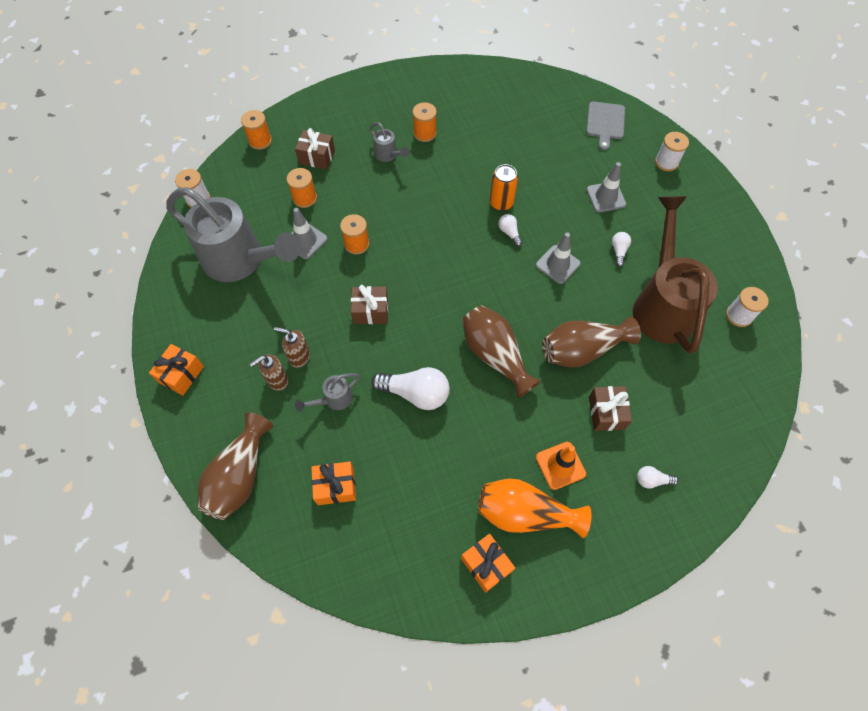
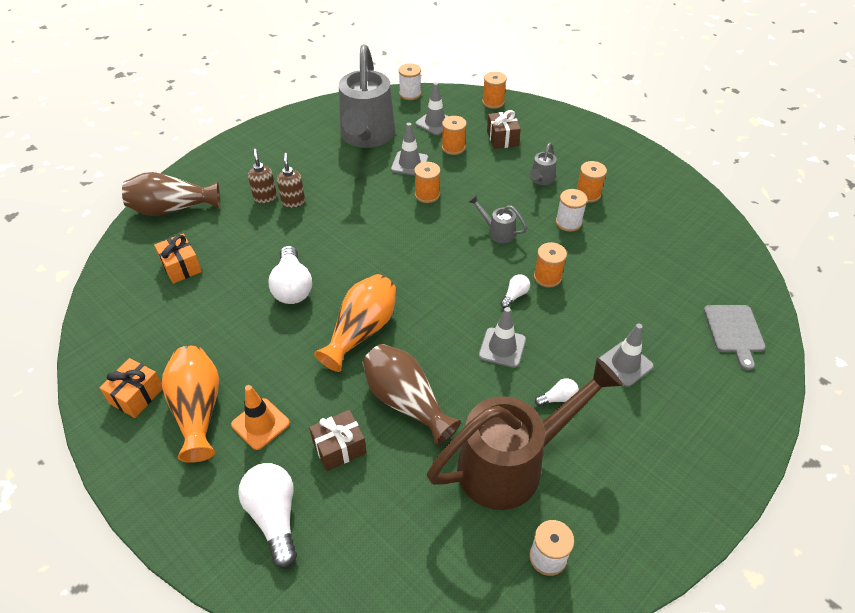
camera: 65 degrees right, 15 degrees down
orange gift [149,344,204,395] -> none
brown soap dispenser [250,354,288,391] -> brown soap dispenser turned 45 degrees clockwise [248,149,277,204]
grey watering can [295,373,360,412] -> grey watering can moved to [468,195,527,243]
brown gift [351,285,388,324] -> none
brown vase [462,305,541,398] -> orange vase [314,274,396,372]
orange can [490,164,518,211] -> orange spool [534,242,567,288]
grey cutting board [586,102,625,150] -> grey cutting board turned 75 degrees counterclockwise [704,305,766,370]
white light bulb [637,466,678,489] -> white light bulb [238,463,297,568], size x2.01
white spool [655,132,689,171] -> white spool moved to [556,189,587,232]
none -> grey traffic cone [415,82,448,135]

